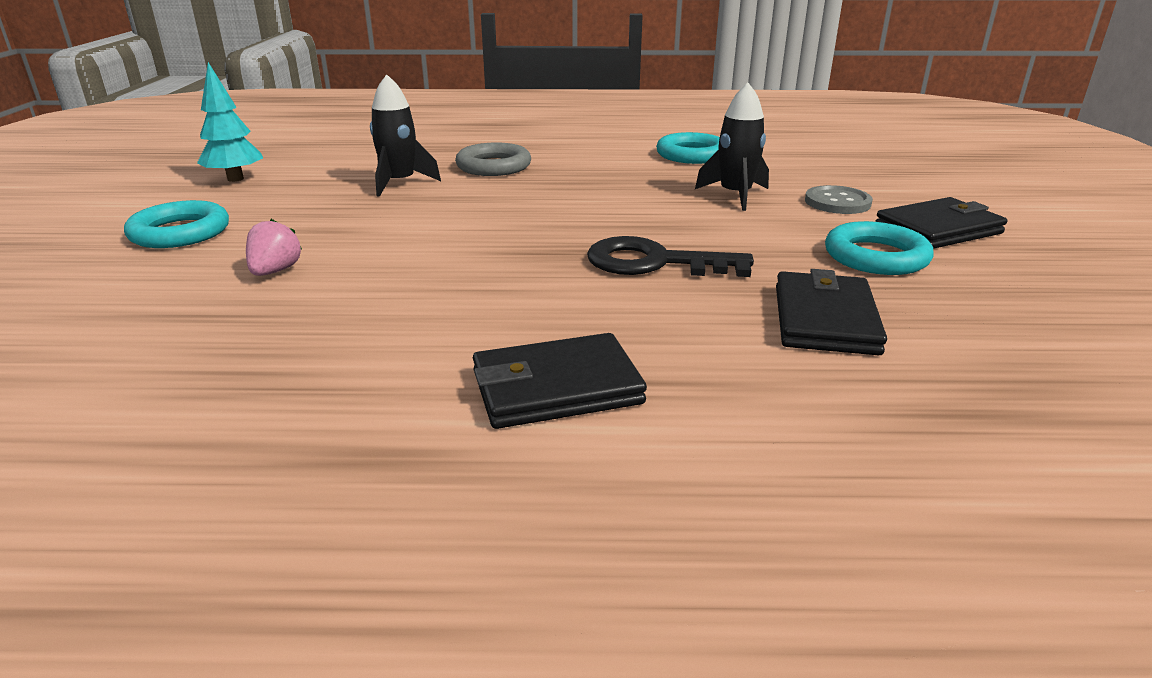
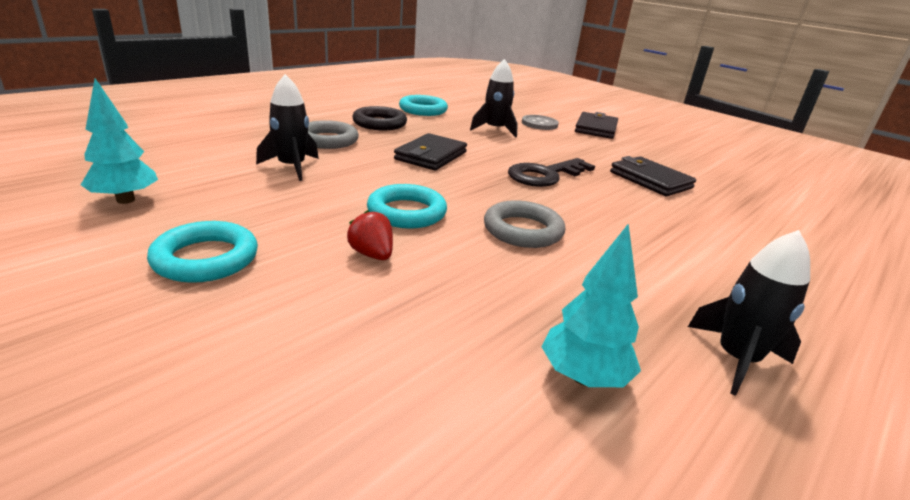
camera: 50 degrees left, 0 degrees up
pink strawberry [246,219,302,276] -> red strawberry [347,210,393,260]
black wallet [473,333,647,429] -> black wallet moved to [394,133,467,170]
turquoise ring [825,221,934,275] -> turquoise ring moved to [367,184,447,229]
none -> black ring [352,106,407,130]
none -> grey ring [484,200,565,248]
none -> turquoise tree [542,223,641,387]
none -> black rocket [688,230,810,396]

